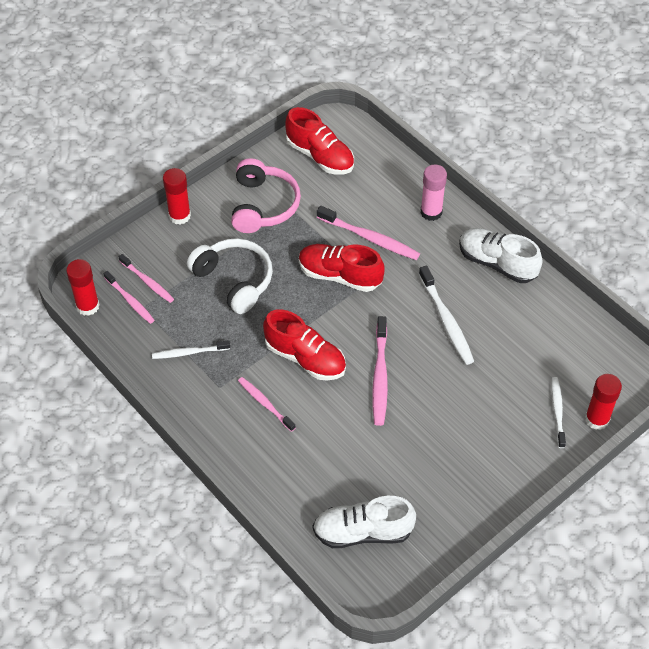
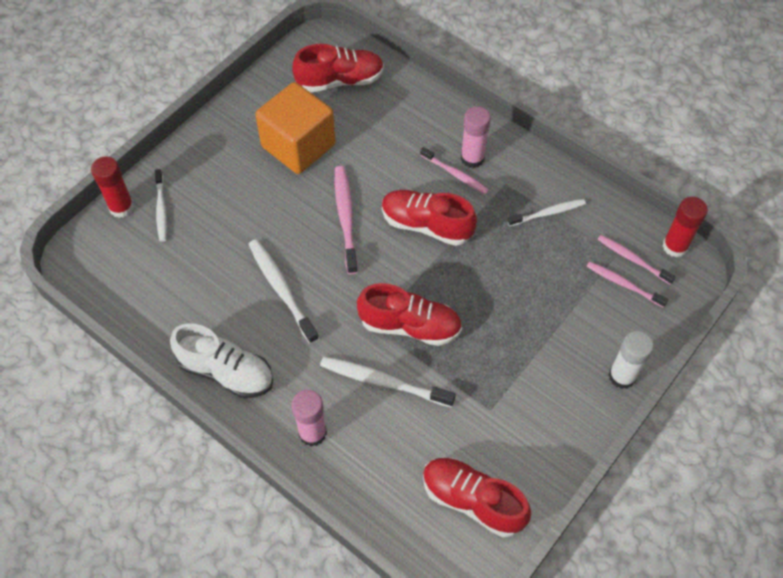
camera: 170 degrees right, 5 degrees up
red glue stick [163,168,191,224] -> white glue stick [608,331,654,389]
white headphones [187,238,273,314] -> none
pink headphones [231,158,301,233] -> none
white shoe [313,496,416,548] -> red shoe [292,44,384,92]
pink toothbrush [317,206,420,260] -> white toothbrush [320,357,456,407]
none -> orange cube [255,82,336,174]
none -> pink glue stick [461,106,491,168]

